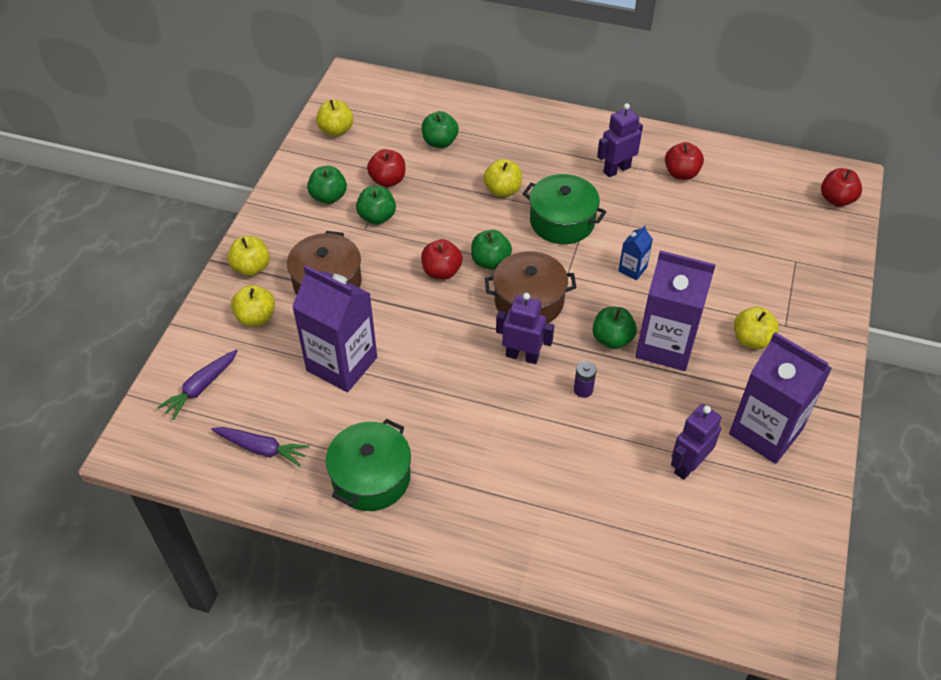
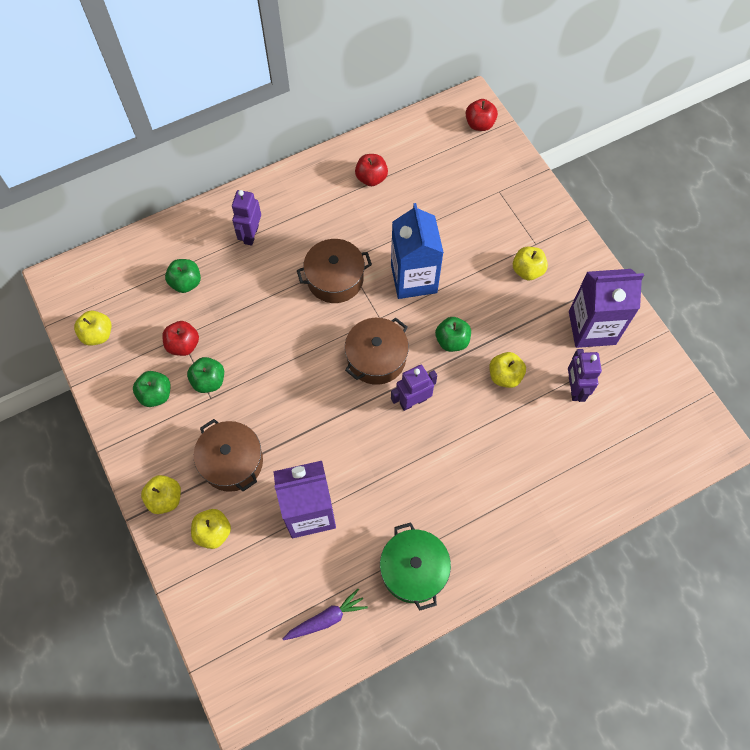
camera: 45 degrees left, 15 degrees up
purple carrot [157,349,238,420] -> none
red apple [421,239,463,280] -> none
green apple [471,230,512,270] -> none
yellow apple [483,159,522,197] -> yellow apple moved to [489,352,526,388]
green pot [523,174,607,244] -> brown pot [297,239,372,303]
purple battery [574,361,596,398] -> none
purple robot [597,103,643,177] -> purple robot moved to [232,190,261,246]
blue carton [618,225,653,280] -> blue carton [391,203,444,299], size x2.25
purple carton [635,250,716,371] -> none

